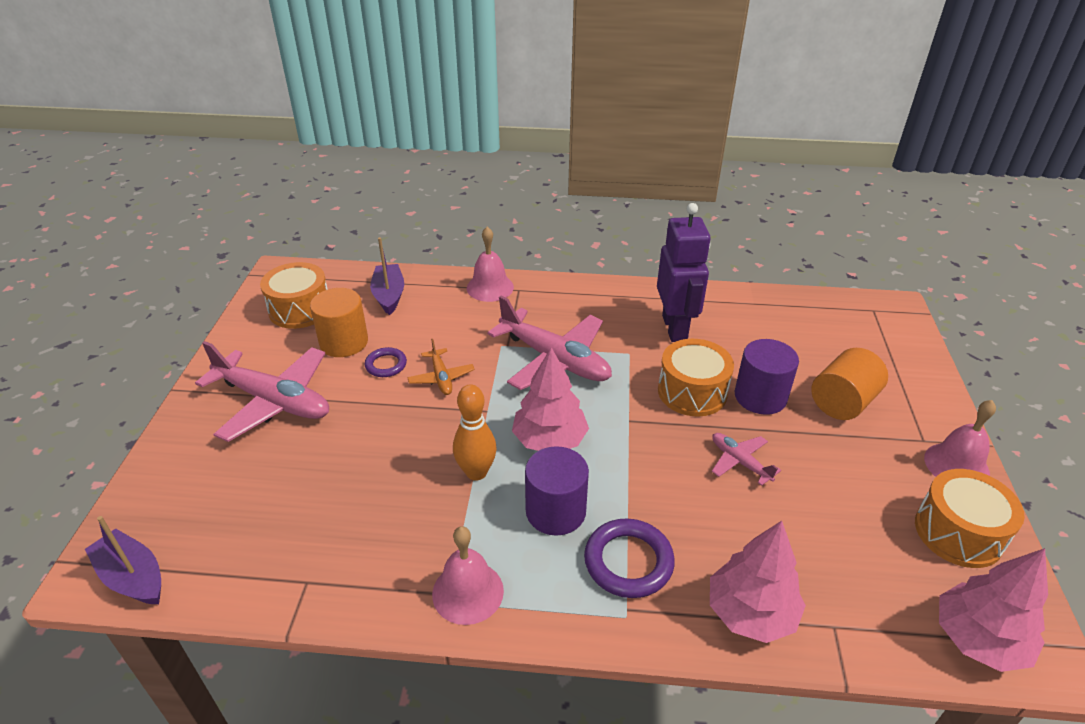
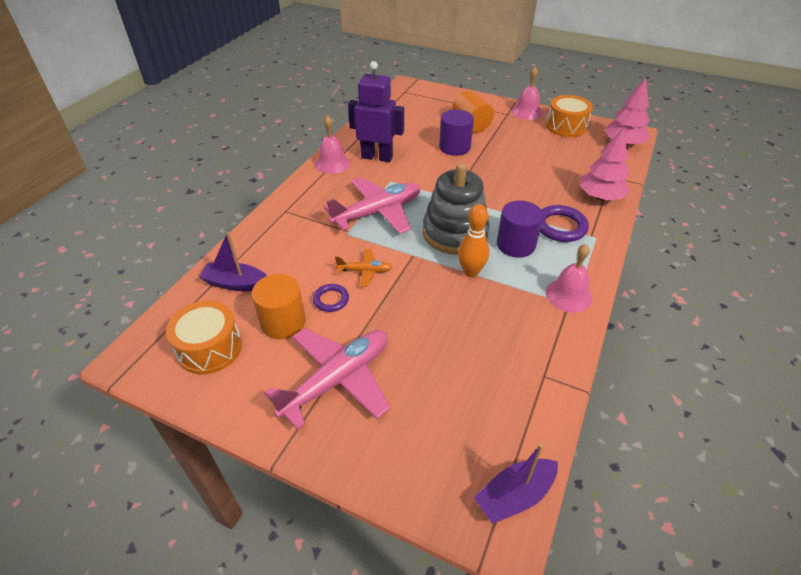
camera: 70 degrees left, 5 degrees up
pink bell [467,227,514,302] -> pink bell moved to [315,115,350,174]
pink tree [512,347,589,451] -> grey stacking toy [423,163,489,255]
orange drum [658,339,734,417] -> none
pink plane [712,433,781,486] -> none

